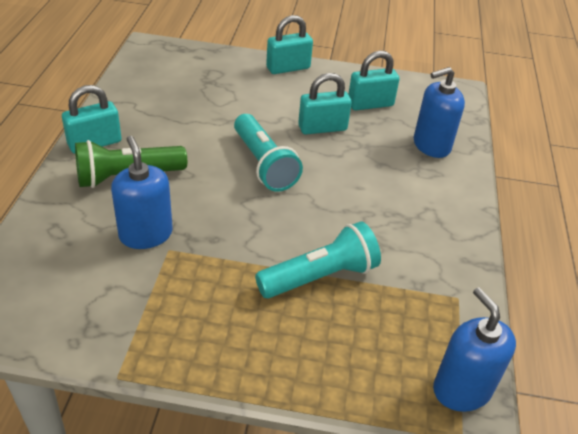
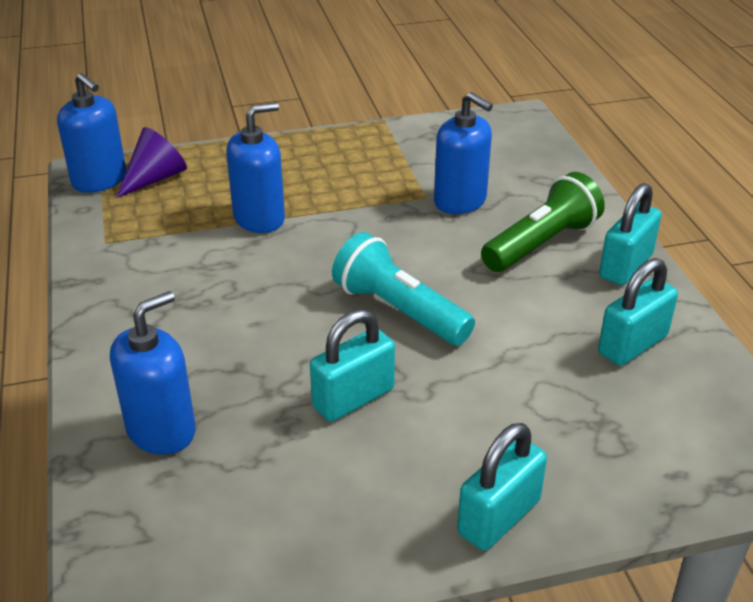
camera: 160 degrees right, 5 degrees down
turquoise flashlight [255,221,381,299] -> blue soap dispenser [226,102,285,233]
turquoise padlock [348,51,400,110] -> turquoise padlock moved to [598,258,678,366]
none -> purple cone [116,127,187,198]

